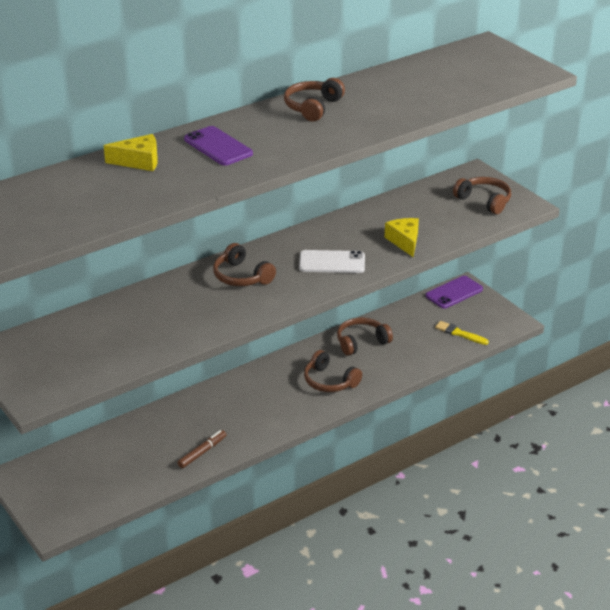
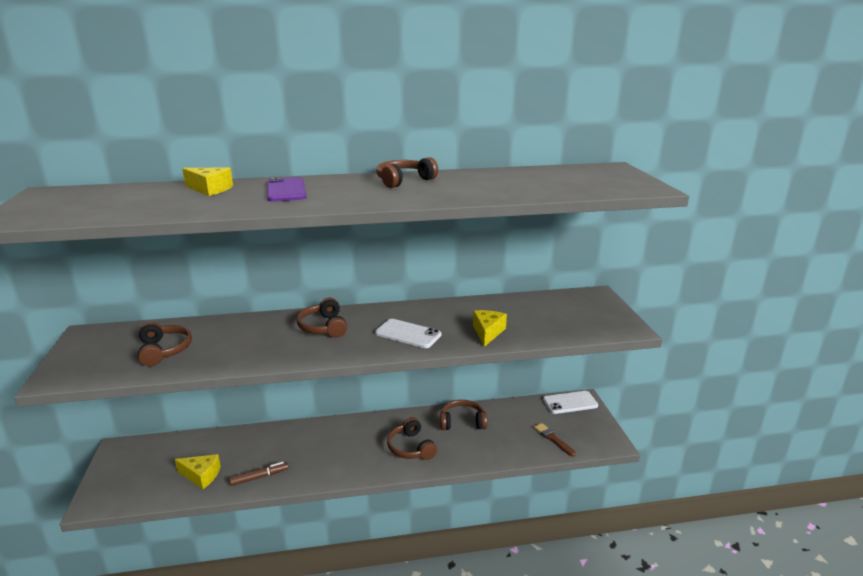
camera: 25 degrees right, 10 degrees down
purple phone [425,276,483,309] -> white phone [543,391,598,414]
yellow brush [435,321,489,345] -> brown brush [534,423,576,457]
brown headphones [453,177,511,214] -> brown headphones moved to [138,322,192,366]
none -> yellow cheese [175,454,221,489]

